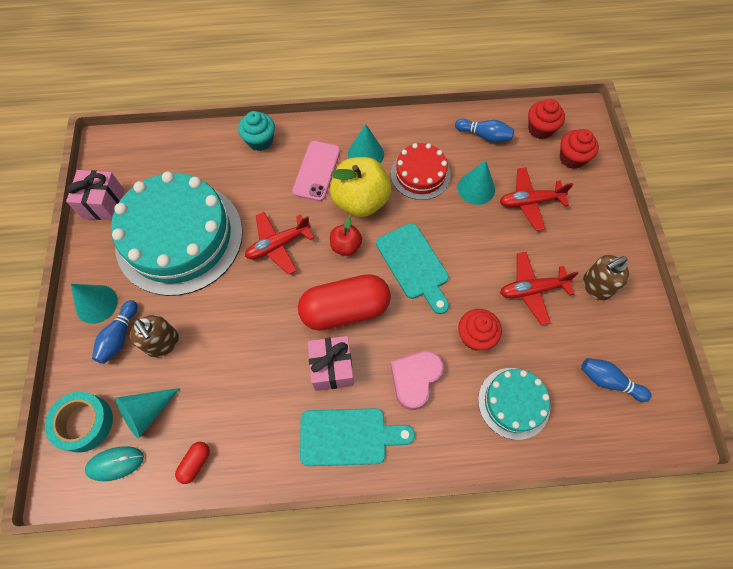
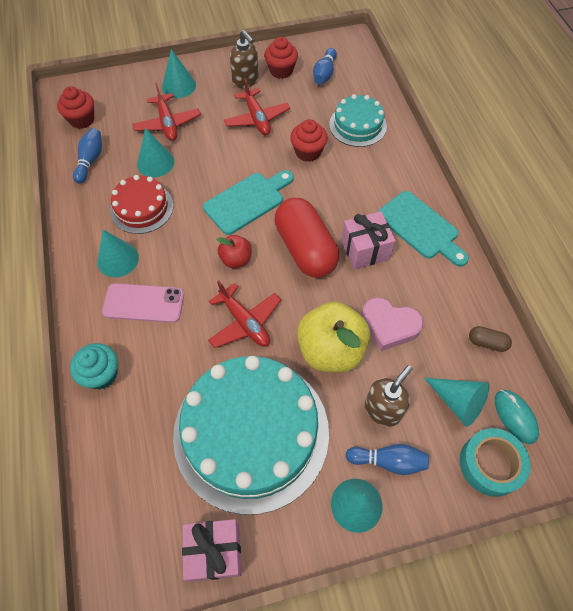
camera: 100 degrees left, 5 degrees down
red capsule [175,442,210,484] -> brown capsule [469,326,512,352]
turquoise cutting board [300,408,415,466] -> turquoise cutting board turned 150 degrees clockwise [378,191,469,267]
yellow apple [330,157,391,217] -> yellow apple moved to [297,302,370,372]
pink heart [390,351,444,410] -> pink heart moved to [361,297,424,351]
red cupcake [560,129,599,169] -> red cupcake moved to [264,37,298,79]
none -> turquoise cone [162,49,196,98]

